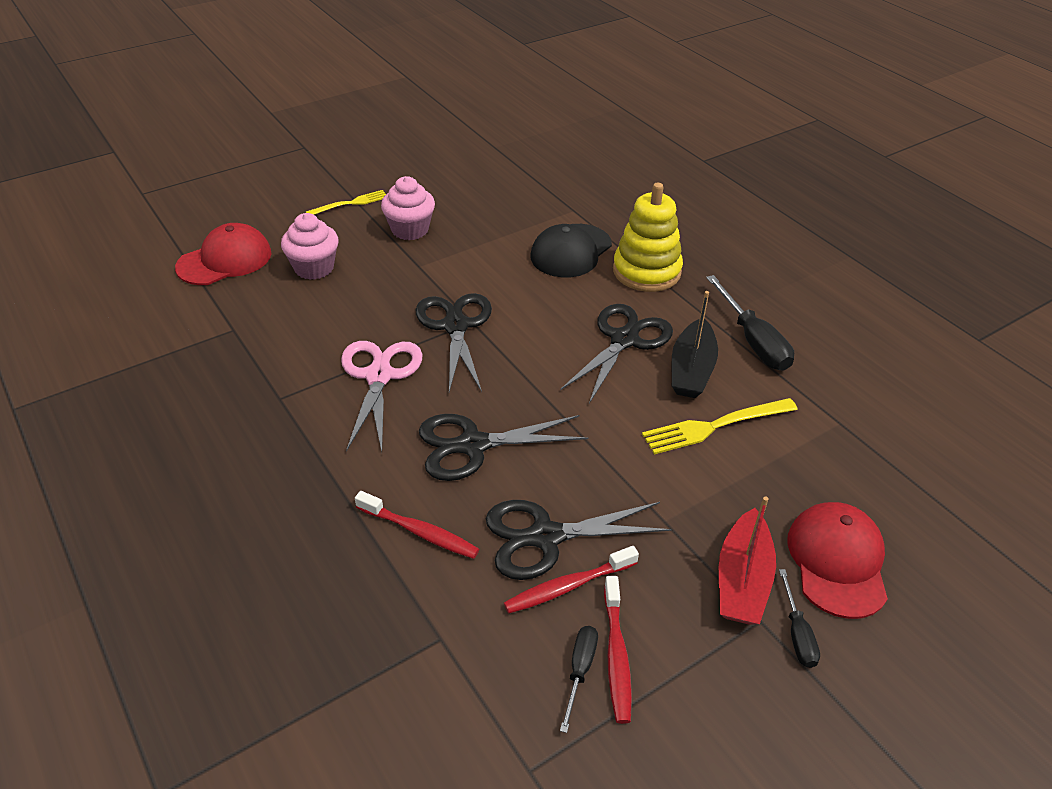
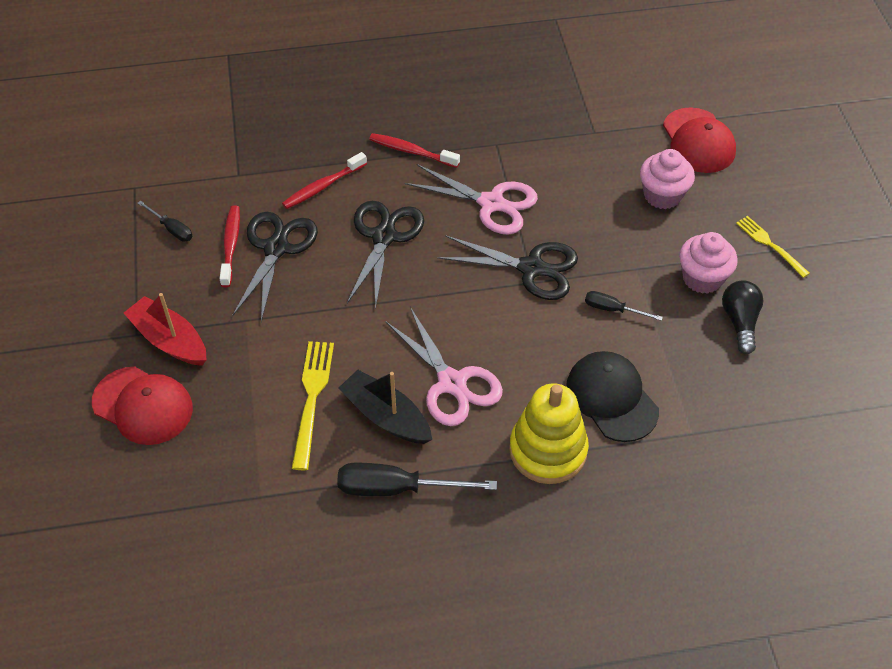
camera: 115 degrees right, 10 degrees up
yellow fork [306,190,386,215] -> yellow fork turned 150 degrees clockwise [736,216,810,278]
black scissors [560,304,673,403] -> pink scissors [385,307,503,426]
red toothbrush [604,576,632,724] -> red toothbrush moved to [369,133,460,168]
black screwdriver [779,569,820,668] -> black screwdriver moved to [585,291,663,321]
none -> black light bulb [722,281,764,354]

